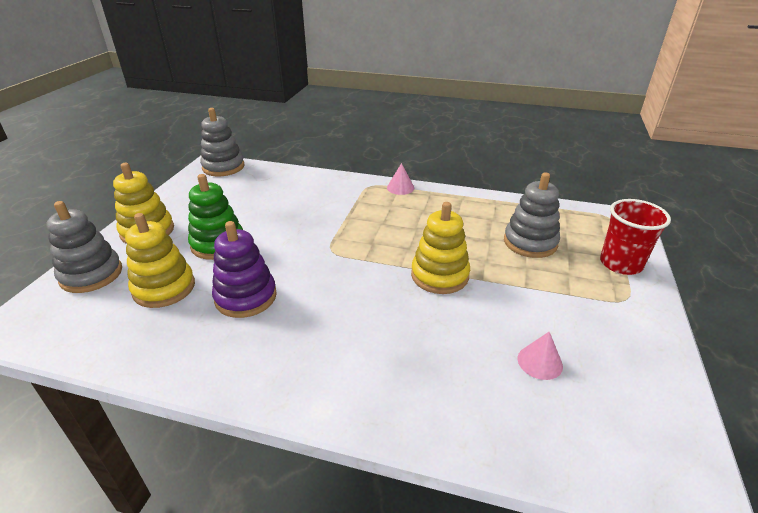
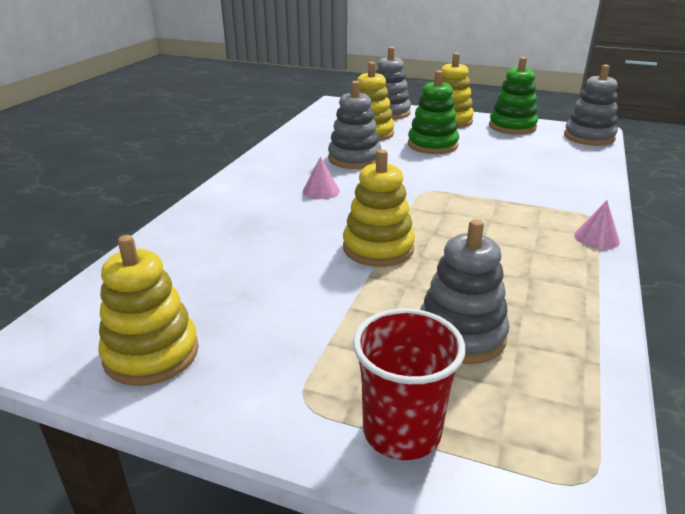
camera: 95 degrees right, 5 degrees down
purple stacking toy [212,221,277,318] -> grey stacking toy [328,81,381,169]
pink cone [518,332,563,380] -> pink cone moved to [303,157,340,199]
none -> yellow stacking toy [98,235,199,386]
none -> green stacking toy [489,57,538,135]

